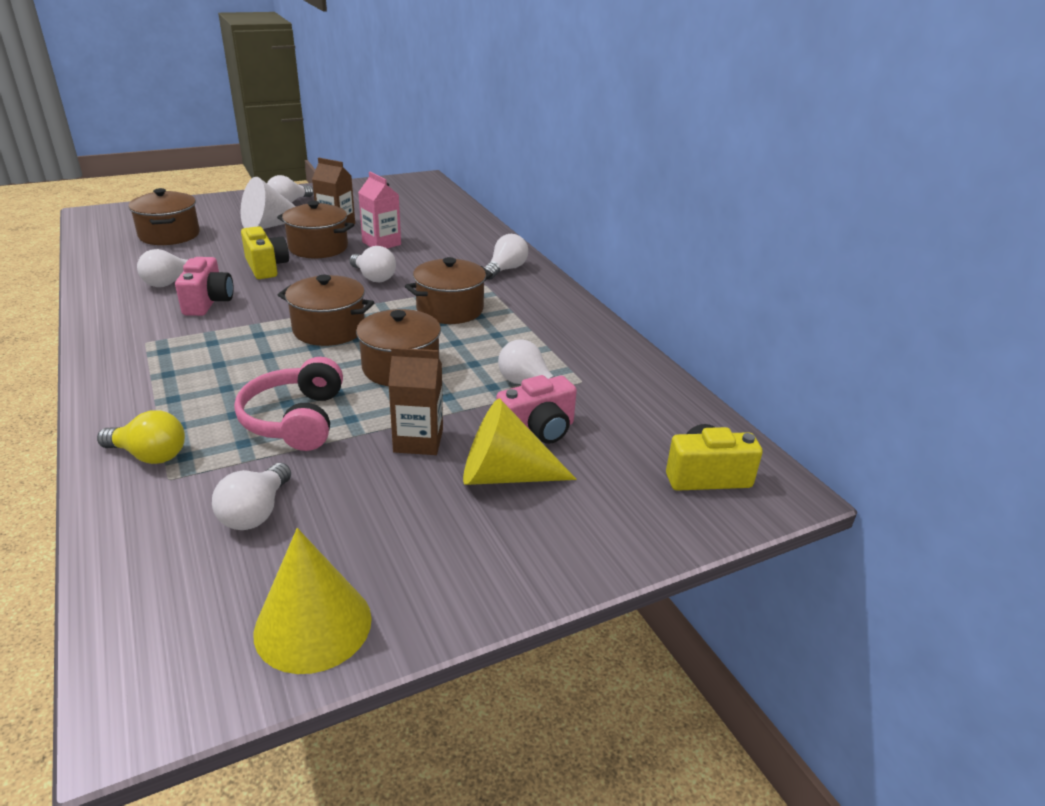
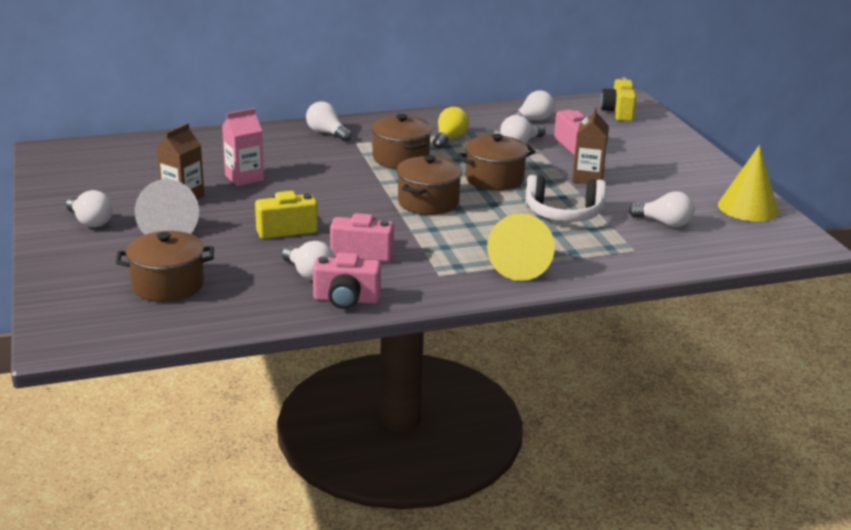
camera: 80 degrees left, 5 degrees down
yellow light bulb [97,410,185,464] -> yellow light bulb moved to [433,107,469,149]
pink headphones [234,357,343,451] -> white headphones [525,175,606,222]
brown pot [277,201,354,258] -> none
white light bulb [349,246,396,282] -> white light bulb moved to [507,90,555,121]
yellow cone [463,399,577,485] -> yellow cone moved to [487,213,555,281]
none -> pink camera [313,253,381,309]

